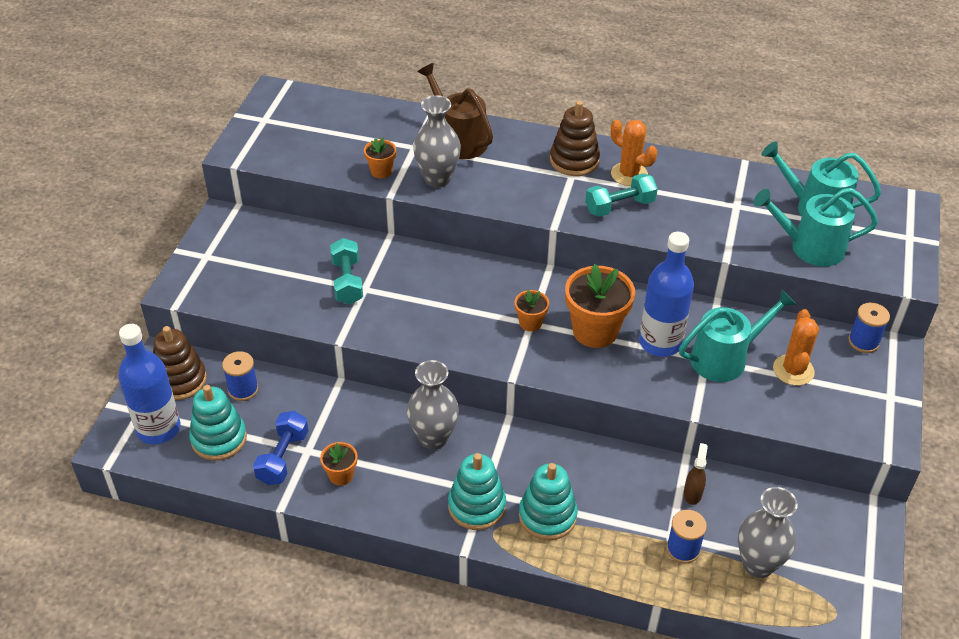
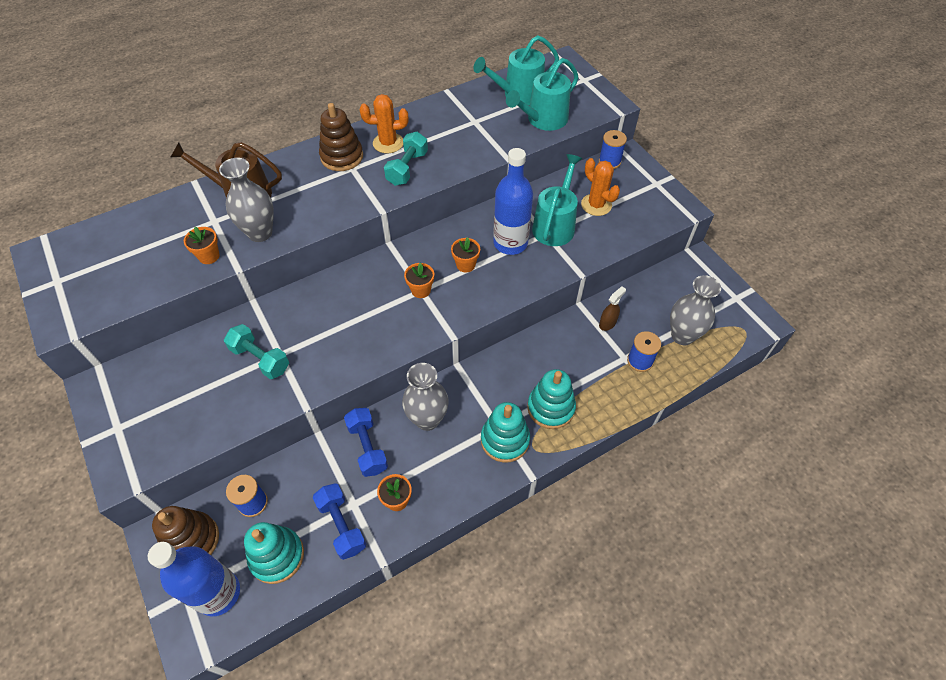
camera: 45 degrees left, 10 degrees up
orange flower pot [565,264,635,348] -> orange flower pot [451,237,480,273], size x0.51
brown spray bottle [684,443,708,505] -> brown spray bottle turned 75 degrees clockwise [599,286,626,331]
none -> blue dumbbell [344,408,388,477]

